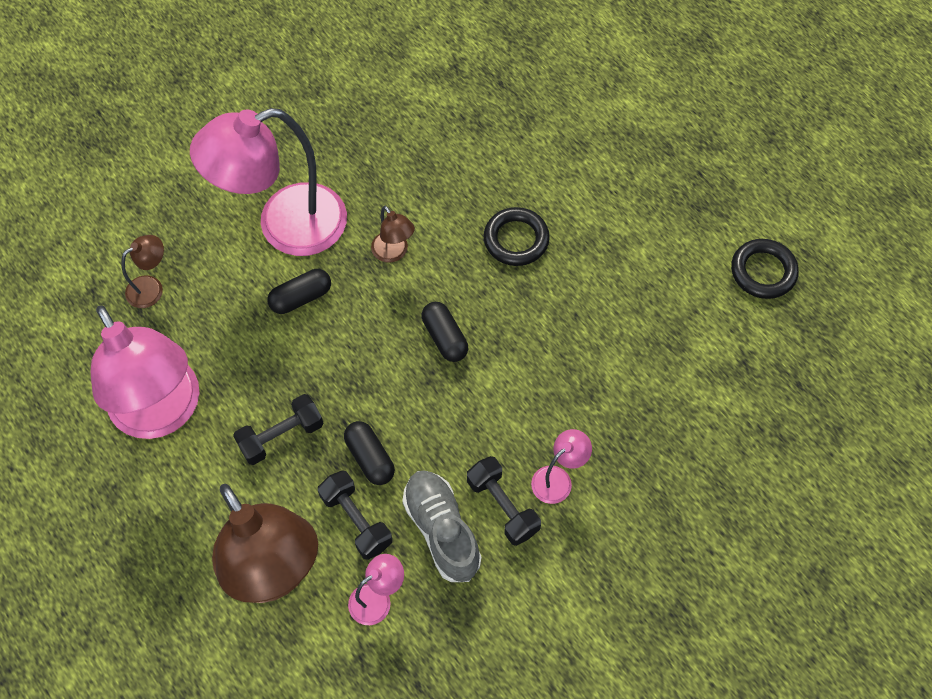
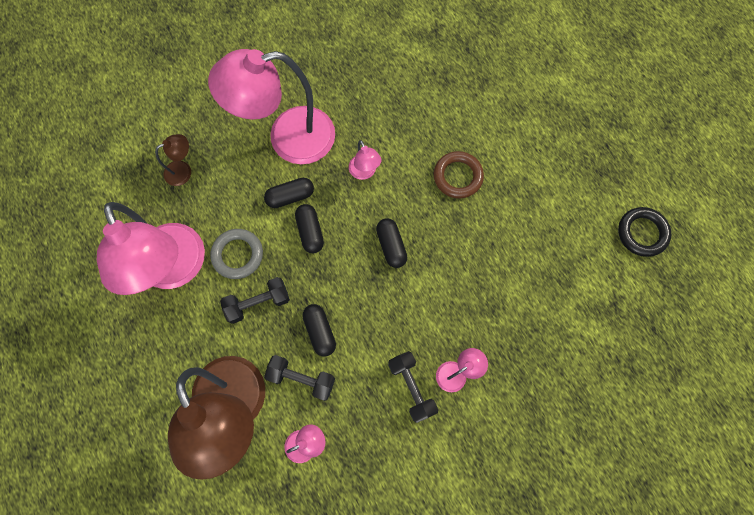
camera: 10 degrees right, 10 degrees up
black dumbbell [318,470,392,560] -> black dumbbell turned 45 degrees counterclockwise [264,355,335,401]
brown lamp [371,206,415,263] -> pink lamp [349,140,382,180]
grey shoe [402,470,482,582] -> none
black ring [483,207,550,266] -> brown ring [433,151,484,199]
none -> grey ring [210,229,263,279]
none -> black capsule [295,204,324,253]

